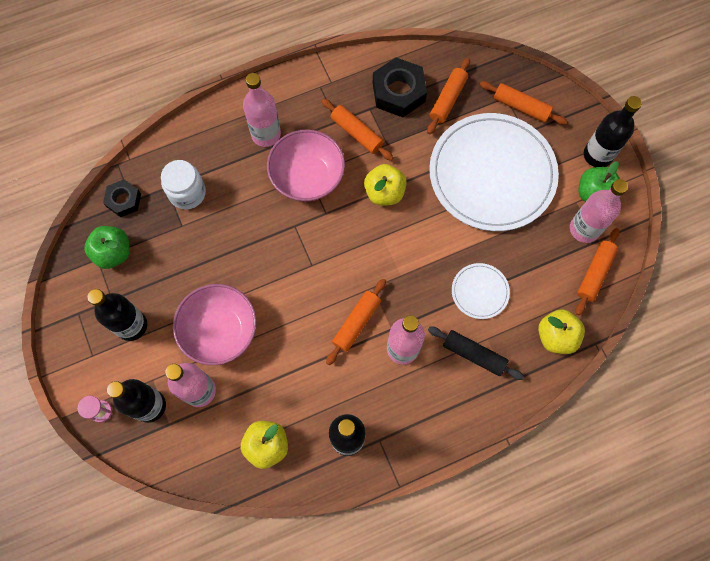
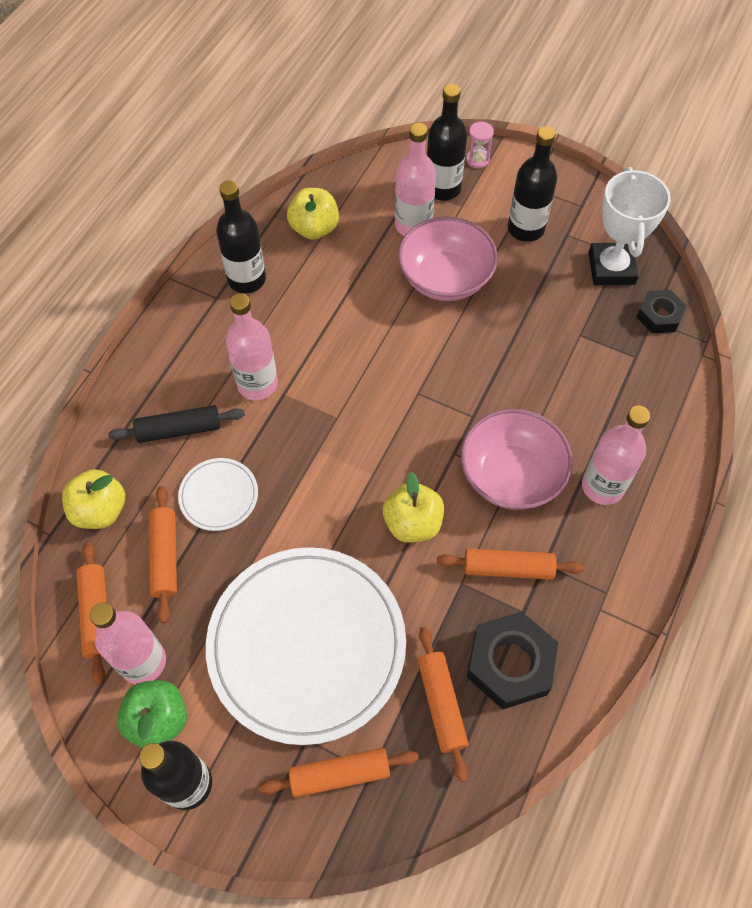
camera: 140 degrees right, 10 degrees down
green apple [84,226,130,269] -> white trophy [589,167,671,285]
white jar [161,160,206,209] -> none
orange rolling pin [326,279,386,365] -> orange rolling pin moved to [149,486,177,623]

